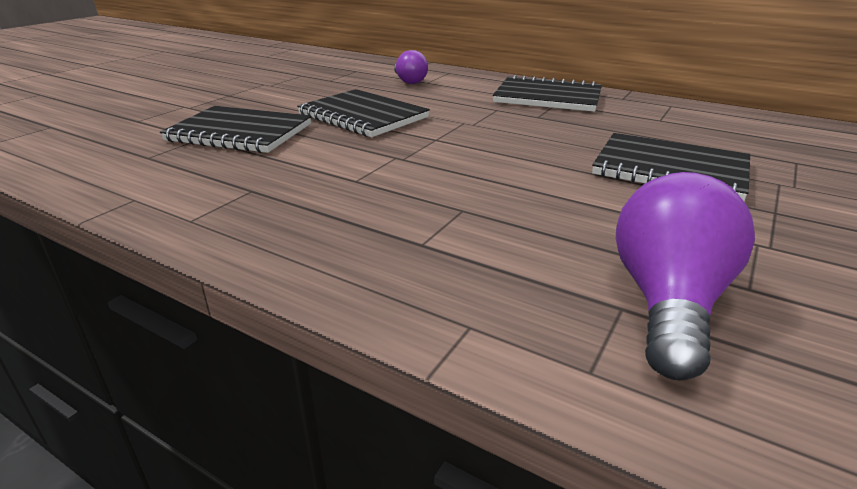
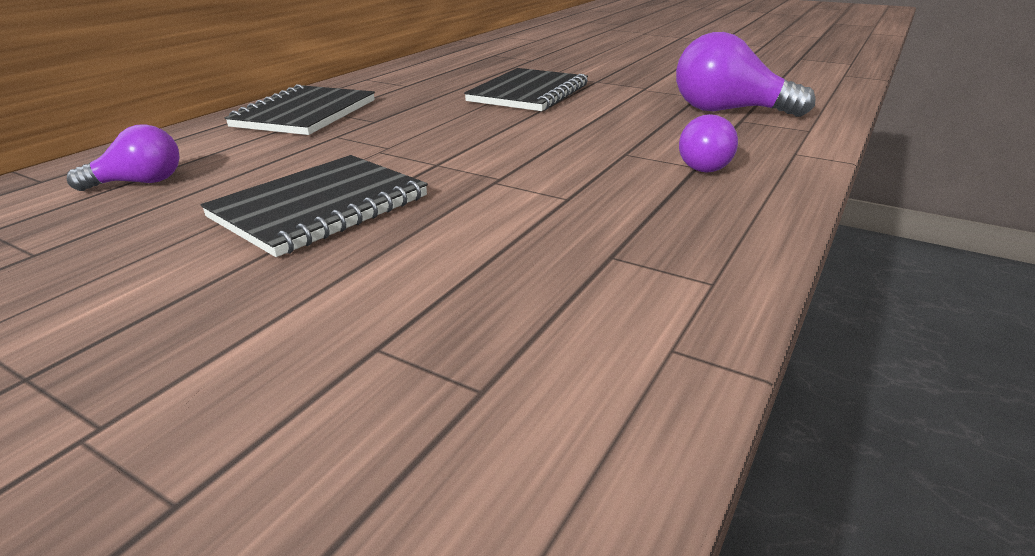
camera: 90 degrees left, 0 degrees up
black notebook [160,106,311,153] -> none
none -> purple light bulb [679,114,738,172]

